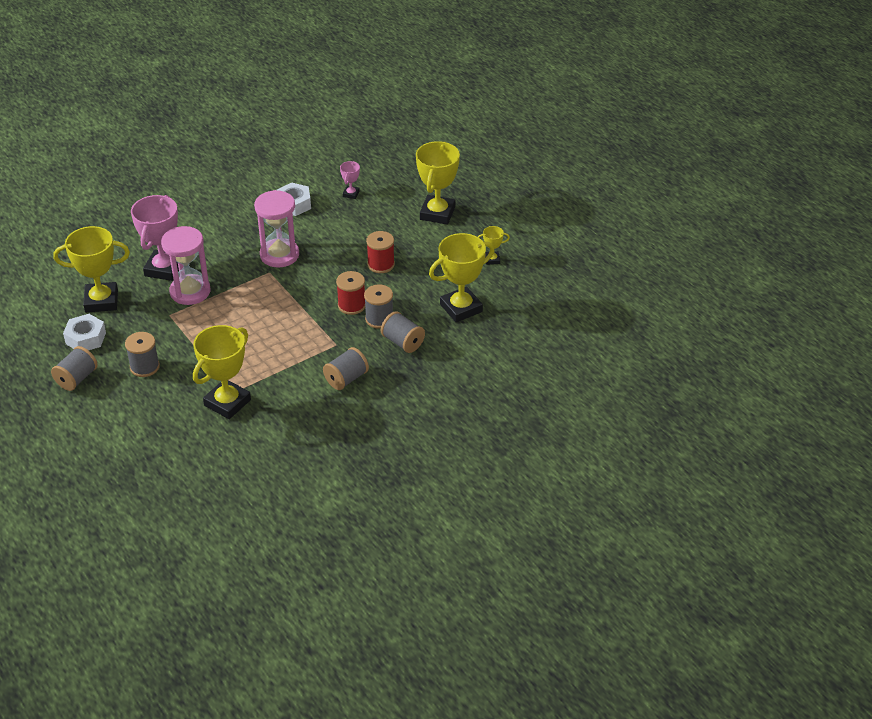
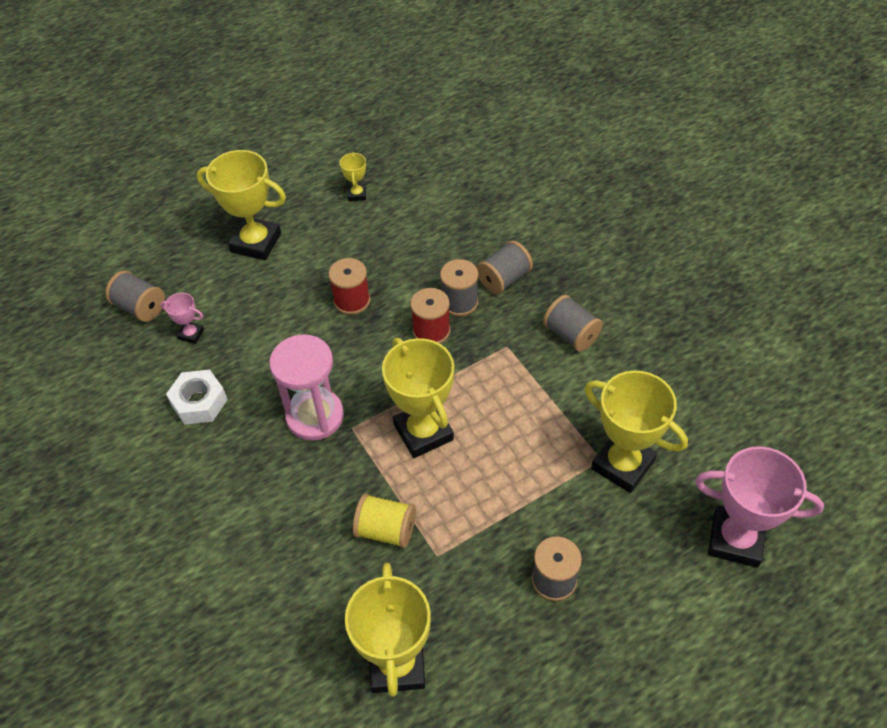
camera: 85 degrees left, 10 degrees up
grey spool [51,346,98,391] -> grey spool moved to [105,271,165,322]
white nut [63,314,106,350] -> none
pink trophy [131,195,179,281] -> pink trophy moved to [695,446,824,568]
pink hourglass [161,226,210,305] -> yellow spool [353,494,416,548]
yellow trophy [429,233,494,322] -> yellow trophy moved to [382,338,454,458]

